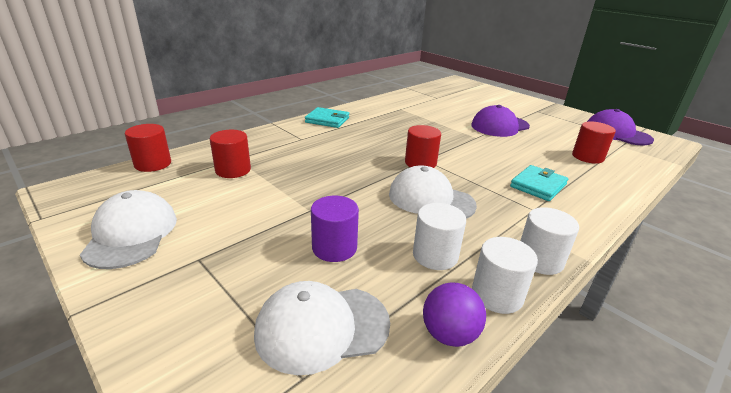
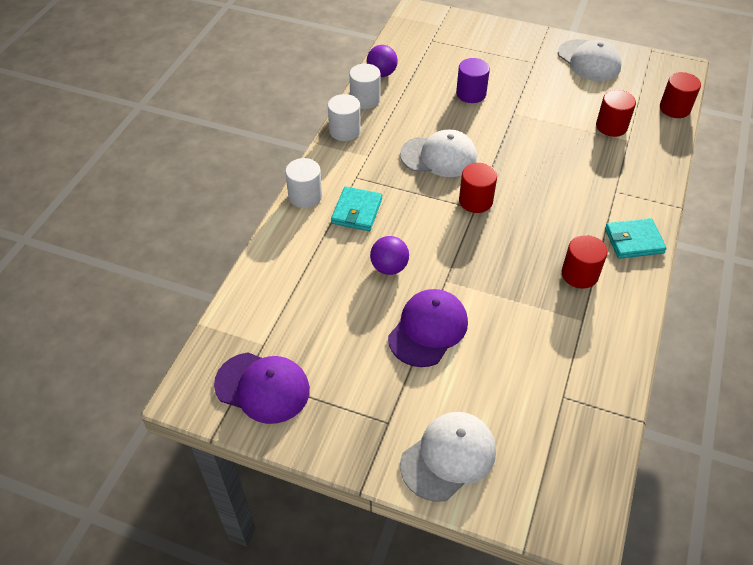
camera: 155 degrees right, 20 degrees up
white cap [254,281,390,375] -> white cap moved to [400,412,496,502]
white cylinder [413,203,466,270] -> white cylinder moved to [285,158,322,208]
red cylinder [572,122,616,164] -> red cylinder moved to [562,235,607,289]
none -> purple ball [370,236,409,275]

